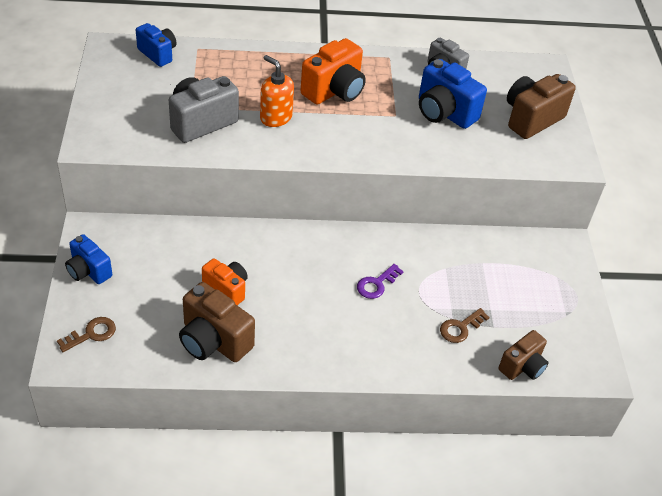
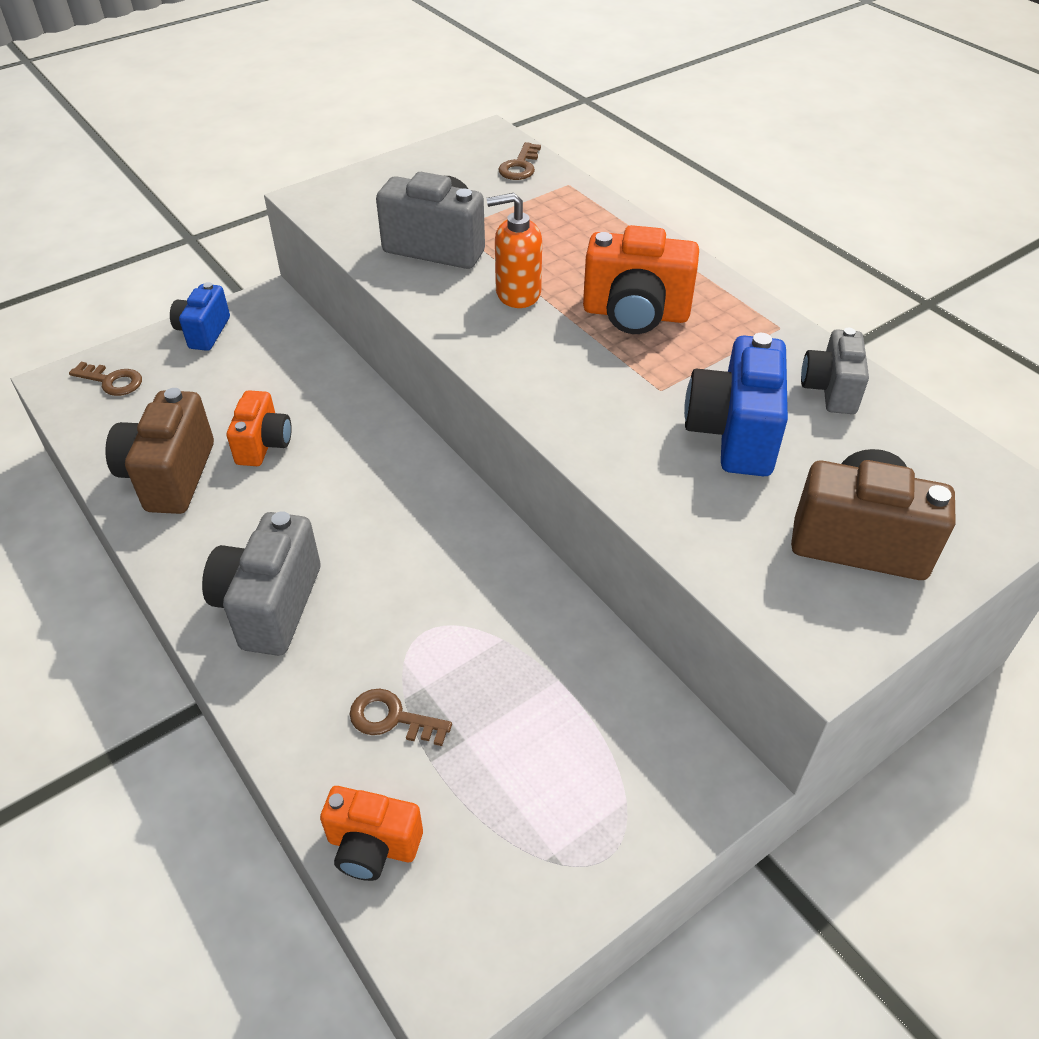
camera: 60 degrees right, 0 degrees up
blue camera [136,23,177,67] -> brown key [498,142,541,180]
orange soap dispenser [260,55,294,127] -> orange soap dispenser turned 105 degrees counterclockwise [486,193,542,308]
purple key [357,264,404,299] -> none
brown camera [499,330,548,380] -> orange camera [320,786,423,881]
none -> grey camera [202,511,320,656]

